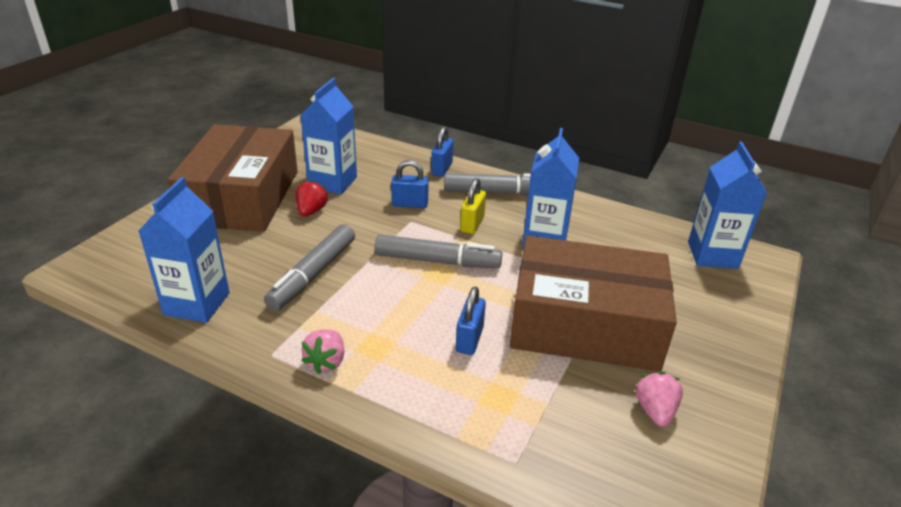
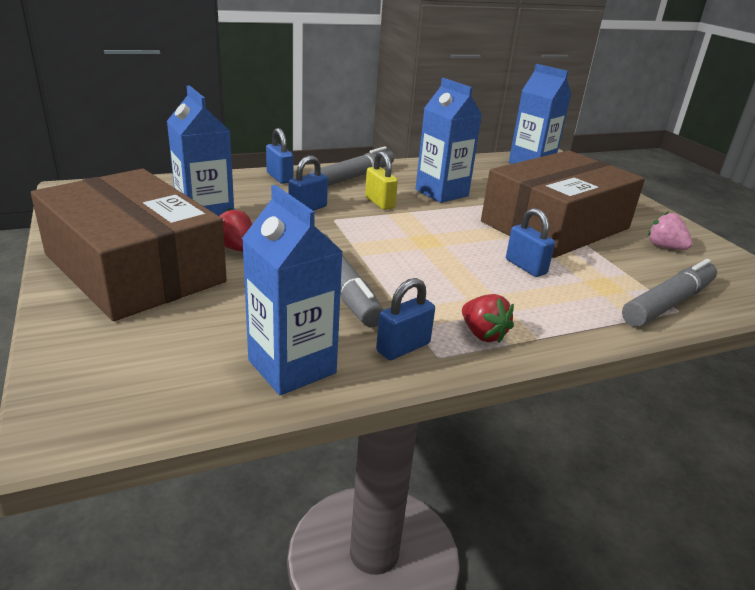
camera: 50 degrees left, 5 degrees down
pink strawberry [301,329,344,374] -> red strawberry [462,294,514,343]
grey marker [375,235,502,268] -> grey marker moved to [622,259,717,327]
none -> blue padlock [376,278,435,360]

